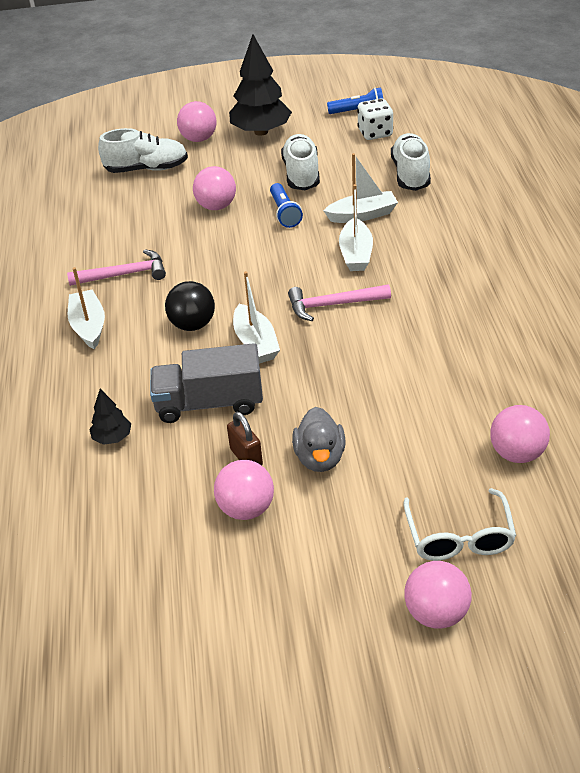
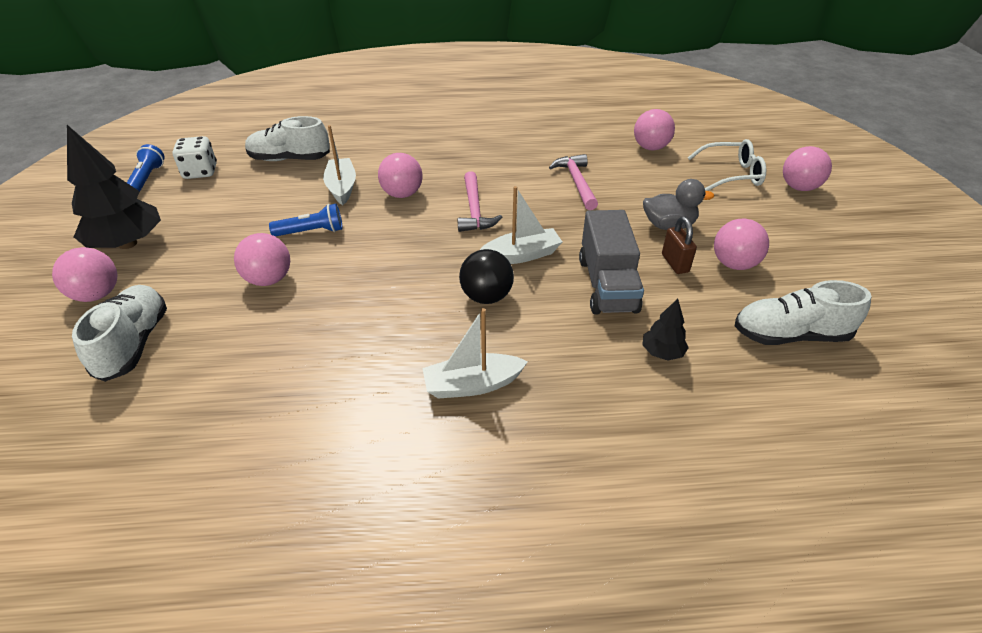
camera: 90 degrees left, 0 degrees up
pink hammer [67,249,166,286] -> pink hammer moved to [549,154,598,210]
brown padlock [227,412,263,466] -> brown padlock turned 75 degrees counterclockwise [662,217,697,274]
white shoe [281,134,320,190] -> white shoe moved to [735,280,871,345]
white boat [339,184,373,271] -> pink ball [378,153,423,198]

